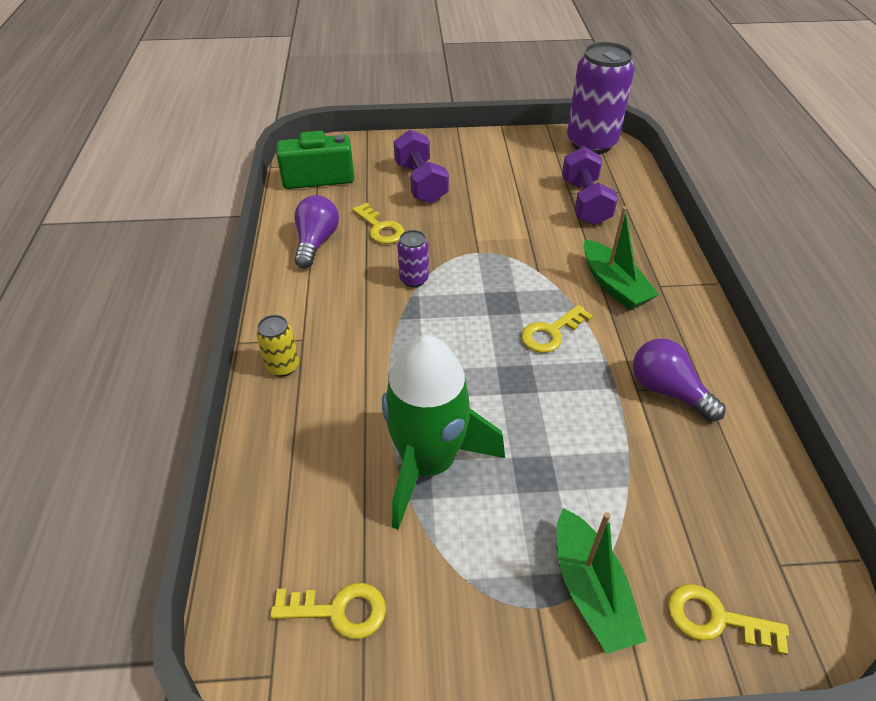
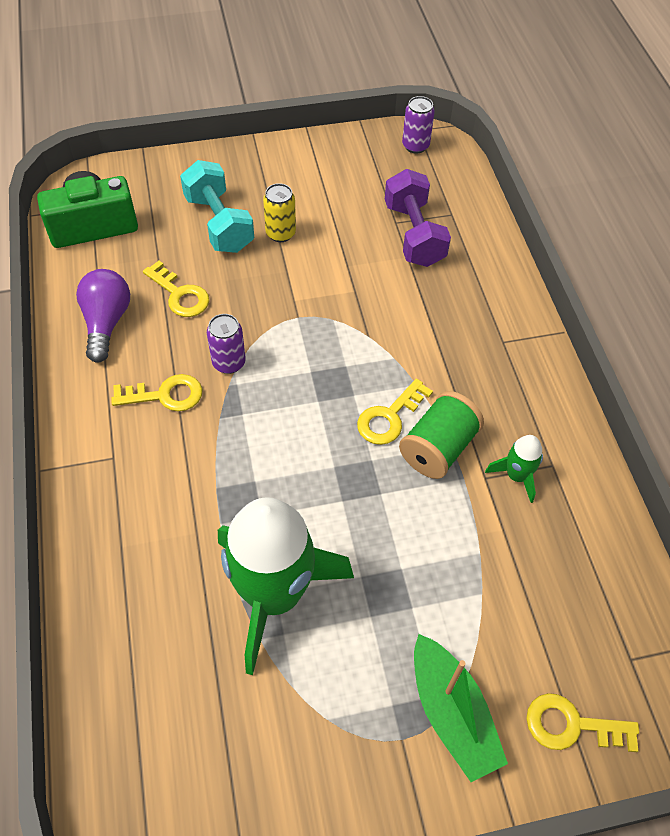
camera: 10 degrees left, 10 degrees up
yellow can [256,315,299,377] -> yellow can moved to [263,183,296,242]
yellow key [270,583,386,639] -> yellow key moved to [111,374,203,411]
purple dumbbell [394,130,449,203] -> turquoise dumbbell [180,160,254,253]
purple can [567,42,635,154] -> purple can [402,96,435,154], size x0.46
green boat [584,206,659,310] -> none
purple light bulb [633,338,726,422] -> green rocket [485,435,543,503]
none -> green spool [399,391,484,479]

